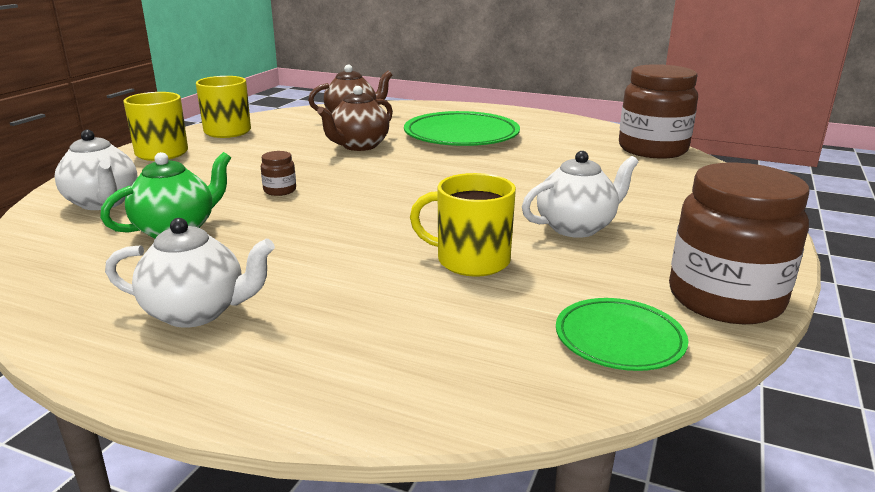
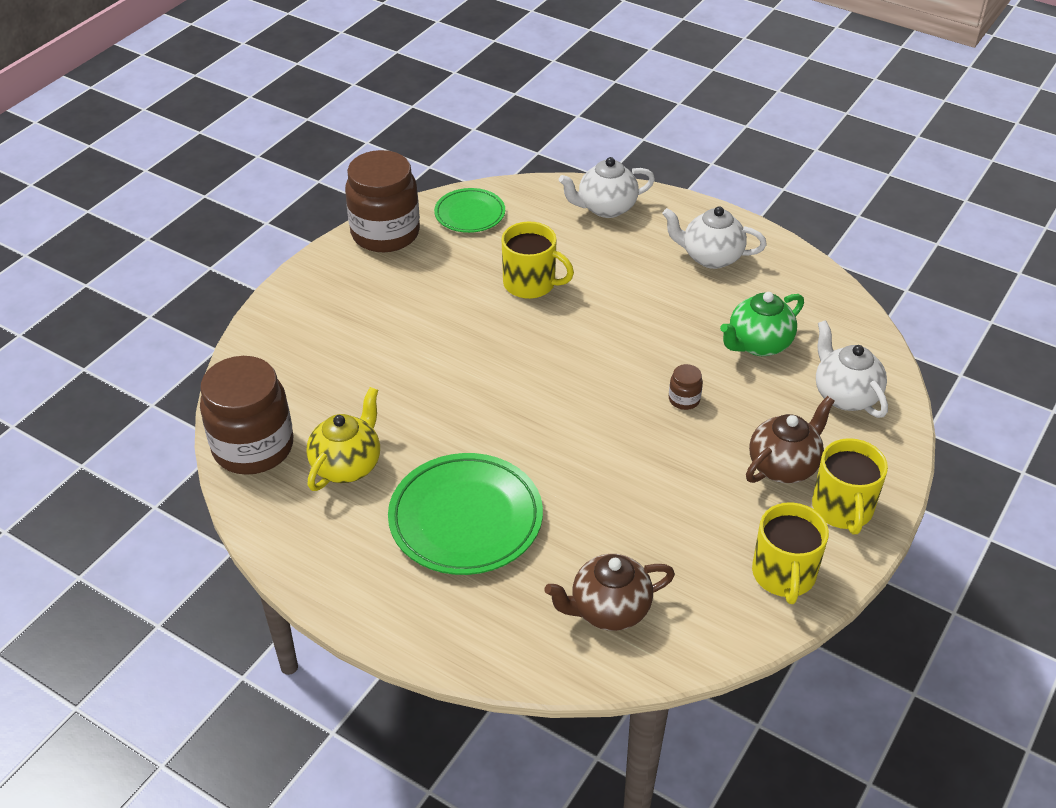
camera: 170 degrees left, 20 degrees up
brown teapot [317,86,393,151] -> brown teapot moved to [746,396,834,483]
white teapot [522,151,638,238] -> white teapot moved to [559,157,655,218]
none -> yellow teapot [307,387,380,491]

